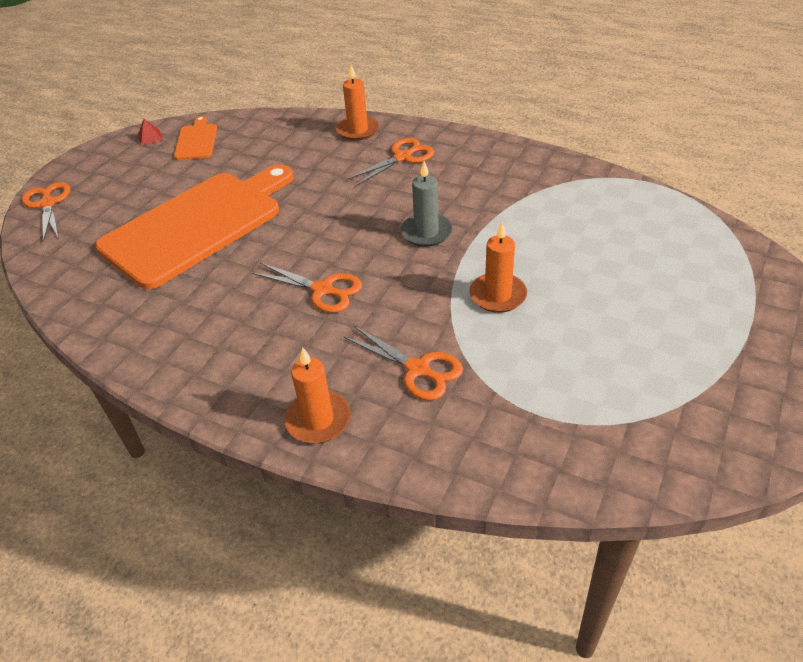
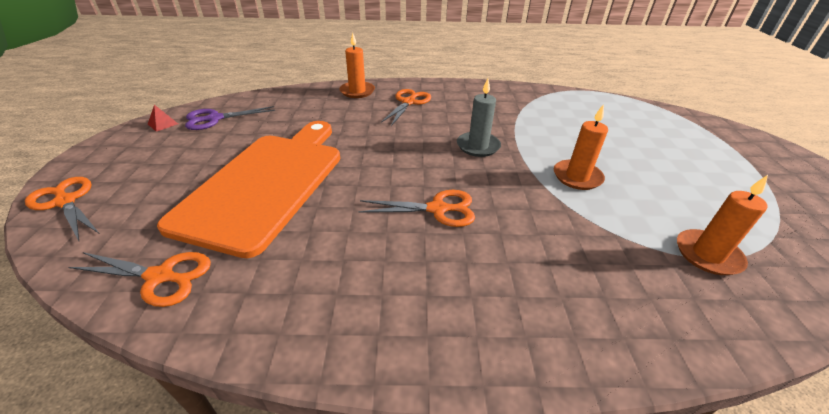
camera: 30 degrees left, 5 degrees down
orange cutting board [174,116,217,160] -> purple scissors [185,106,275,130]
orange candle [284,347,351,443] -> orange candle moved to [677,175,768,275]
orange scissors [344,326,463,401] -> orange scissors moved to [68,252,211,307]

